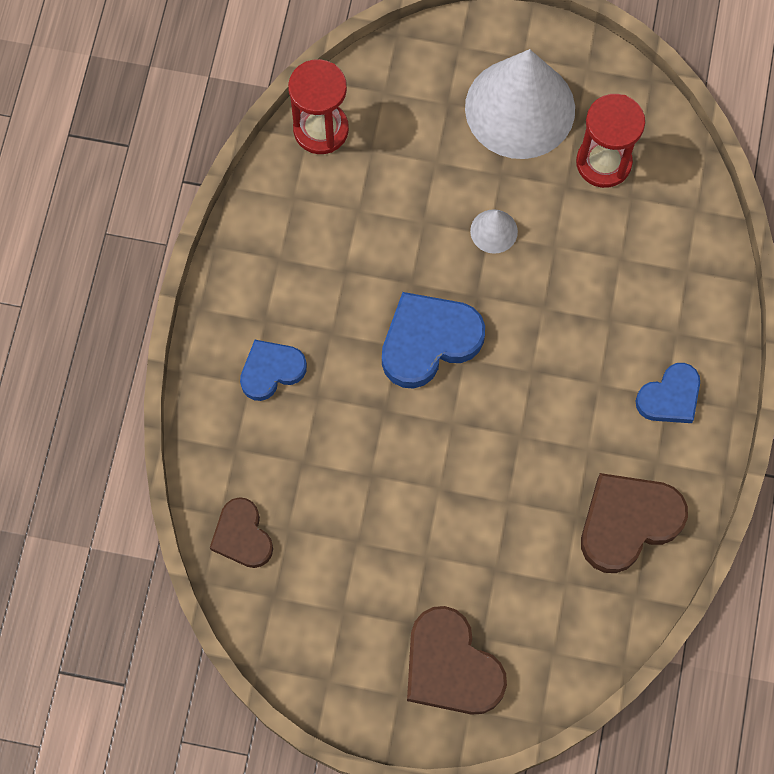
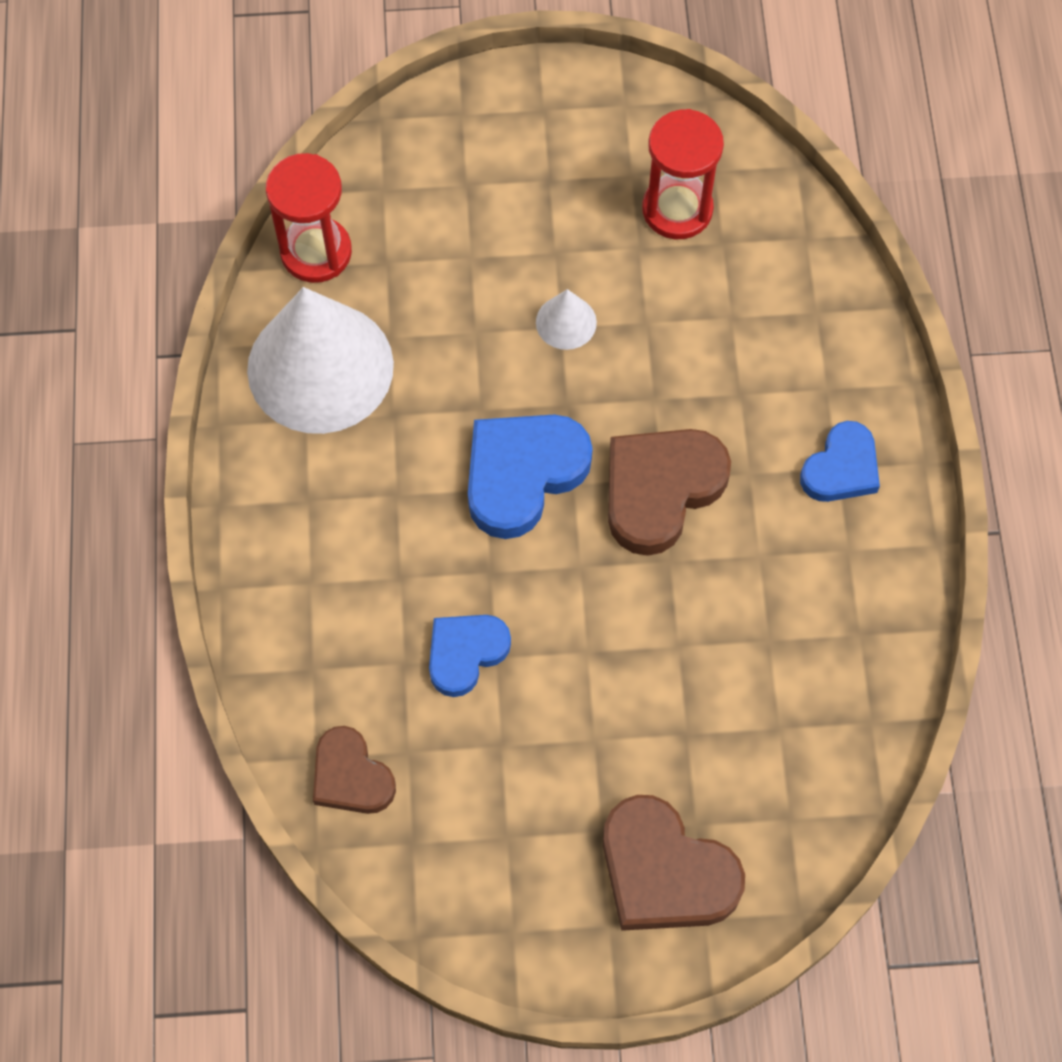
camera: 15 degrees left, 5 degrees down
blue heart [240,340,307,401] -> blue heart moved to [429,615,511,697]
white cone [465,49,575,159] -> white cone moved to [247,287,394,434]
brown heart [581,473,688,573] -> brown heart moved to [608,429,731,556]

